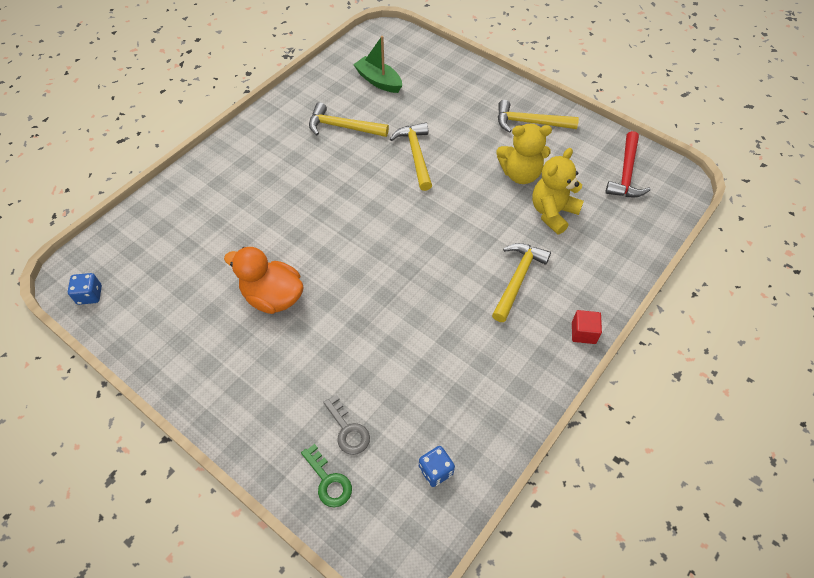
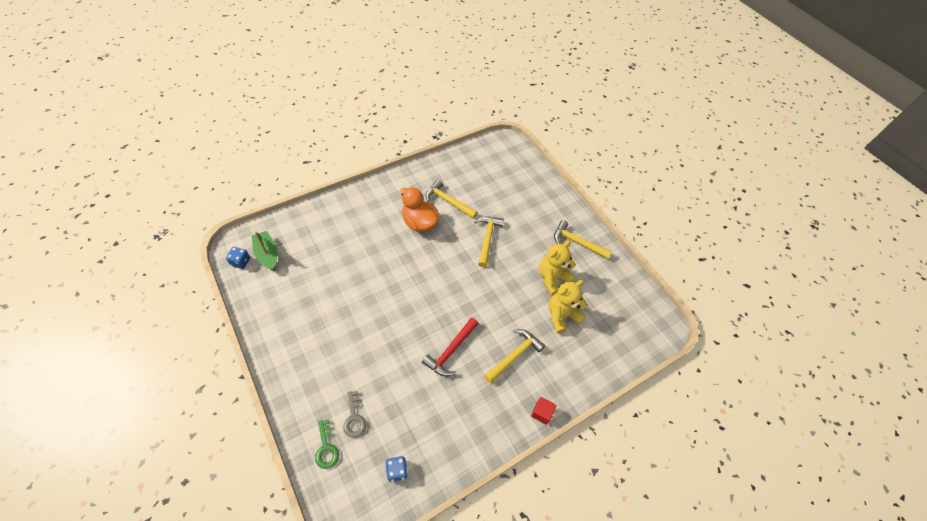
camera: 15 degrees right, 0 degrees up
orange duck [224,247,303,314] -> orange duck moved to [400,187,439,232]
green boat [353,36,402,93] -> green boat moved to [252,231,278,271]
yellow teddy bear [496,124,552,184] -> yellow teddy bear turned 120 degrees clockwise [539,240,576,296]
red hammer [605,131,651,197] -> red hammer moved to [422,318,479,377]

